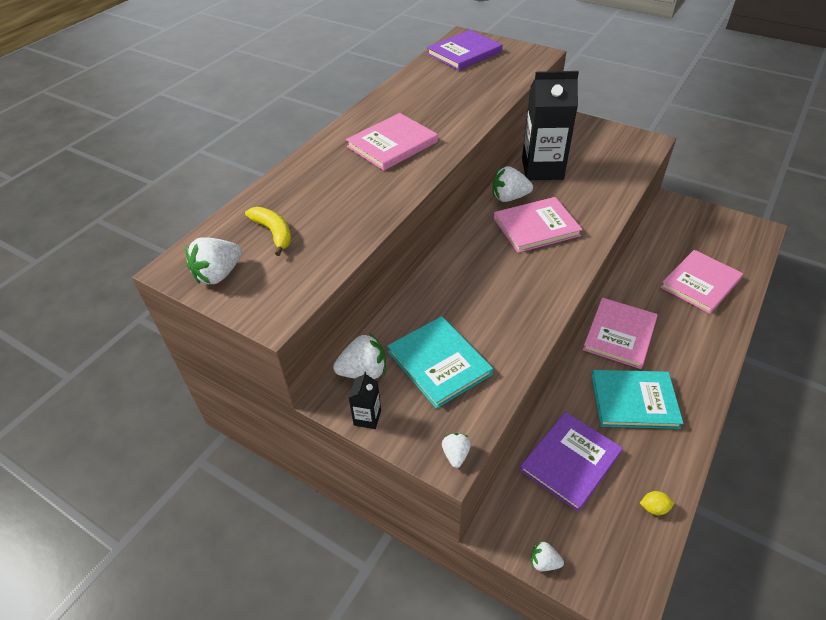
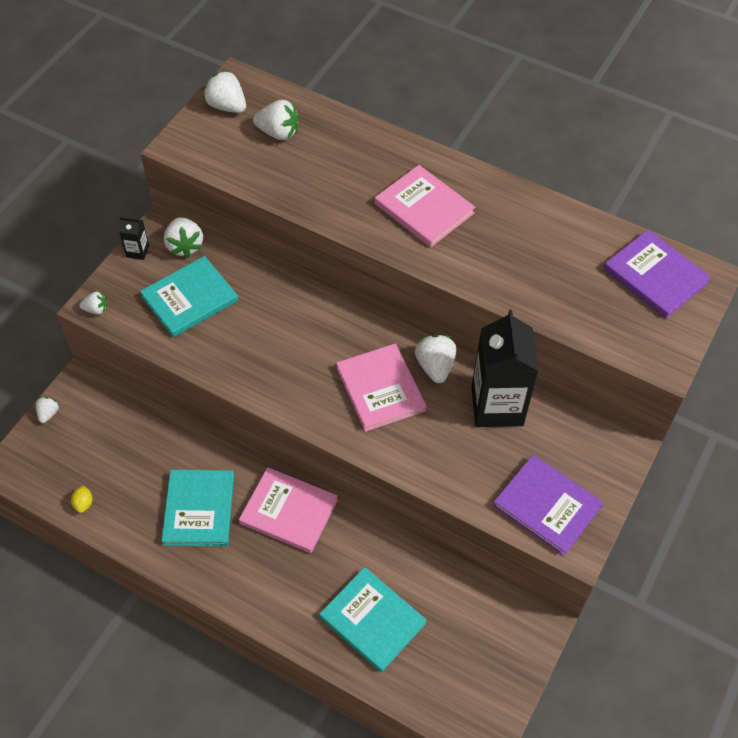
camera: 85 degrees right, 10 degrees up
yellow banana [245,207,291,256] -> white strawberry [253,100,299,140]
purple book [520,412,623,512] -> purple book moved to [493,455,603,556]
pink book [660,250,743,314] -> turquoise book [319,567,427,672]

